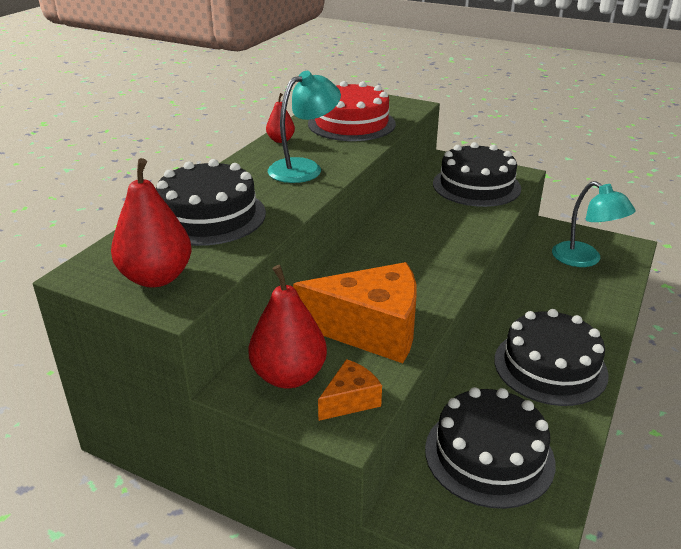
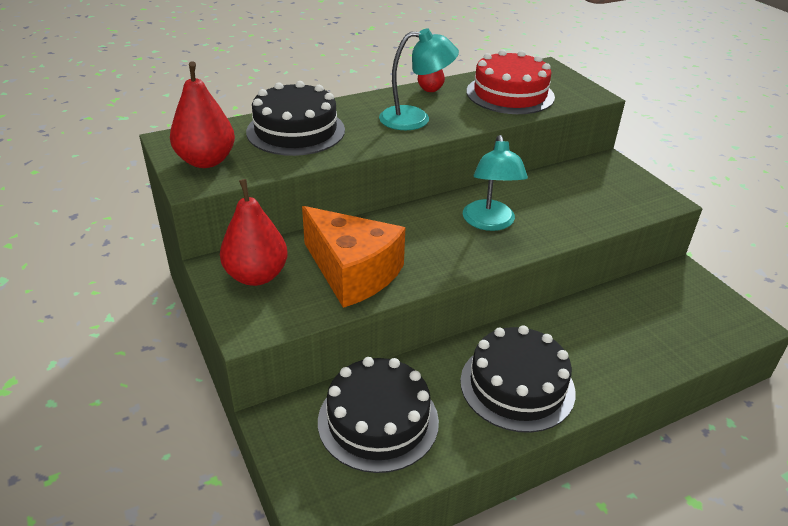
camera: 35 degrees right, 5 degrees up
orange cheese [318,359,382,421] -> none
black cake [433,142,521,207] -> none
turquoise lamp [552,181,635,267] -> turquoise lamp moved to [463,135,528,231]

